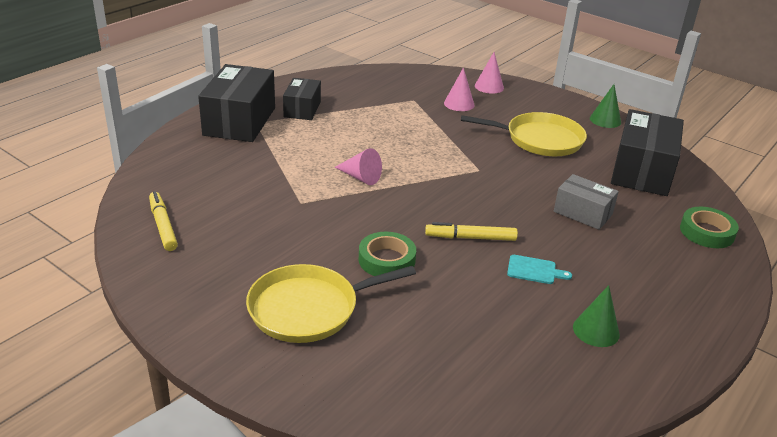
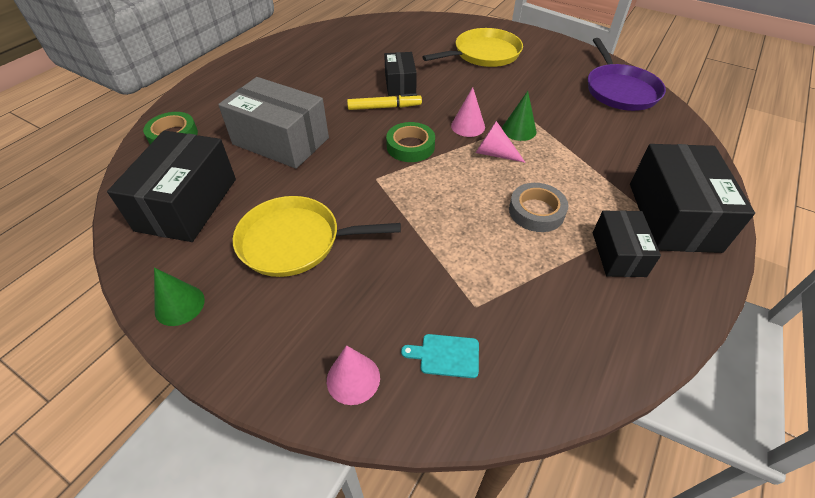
camera: 175 degrees right, 15 degrees up
yellow marker [149,191,178,251] -> purple pan [588,38,666,111]
green tape [359,232,416,276] -> green tape moved to [386,122,435,162]
pink cone [444,68,475,111] -> pink cone moved to [451,87,485,137]
turquoise cutting board [507,255,572,284] -> turquoise cutting board moved to [401,334,479,378]
grey box [554,174,619,230] -> grey box [218,77,329,169], size x1.74
green cone [573,285,620,347] -> green cone moved to [502,91,536,141]
none -> black box [384,52,417,96]
none -> grey tape [509,183,568,232]

